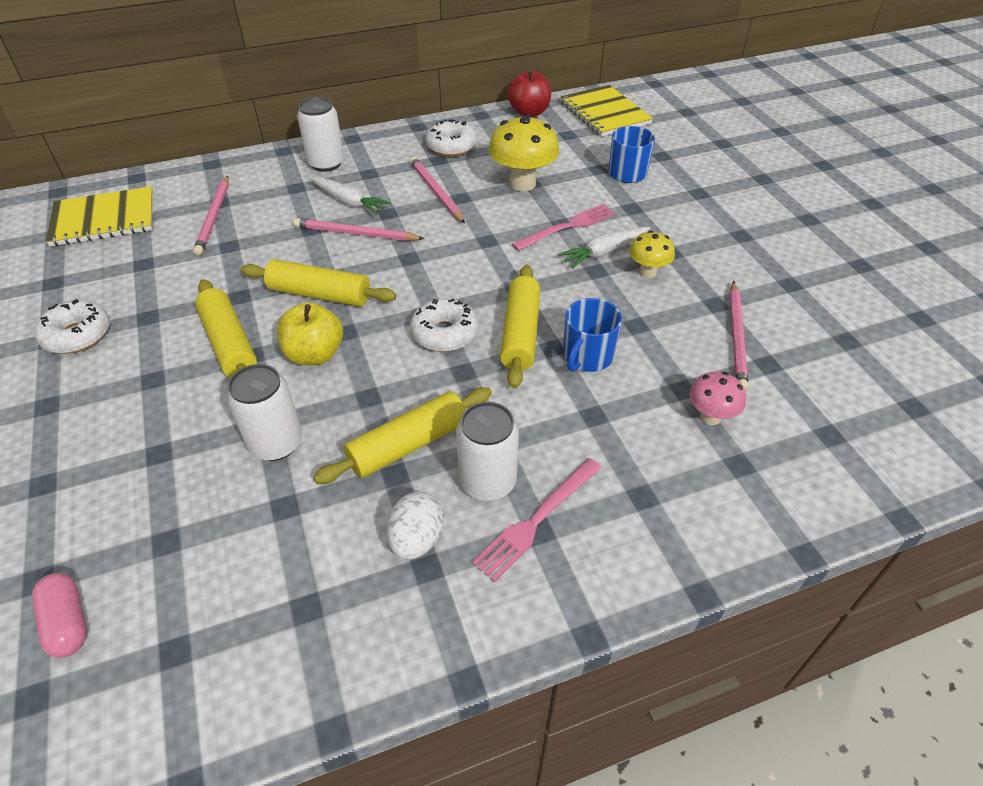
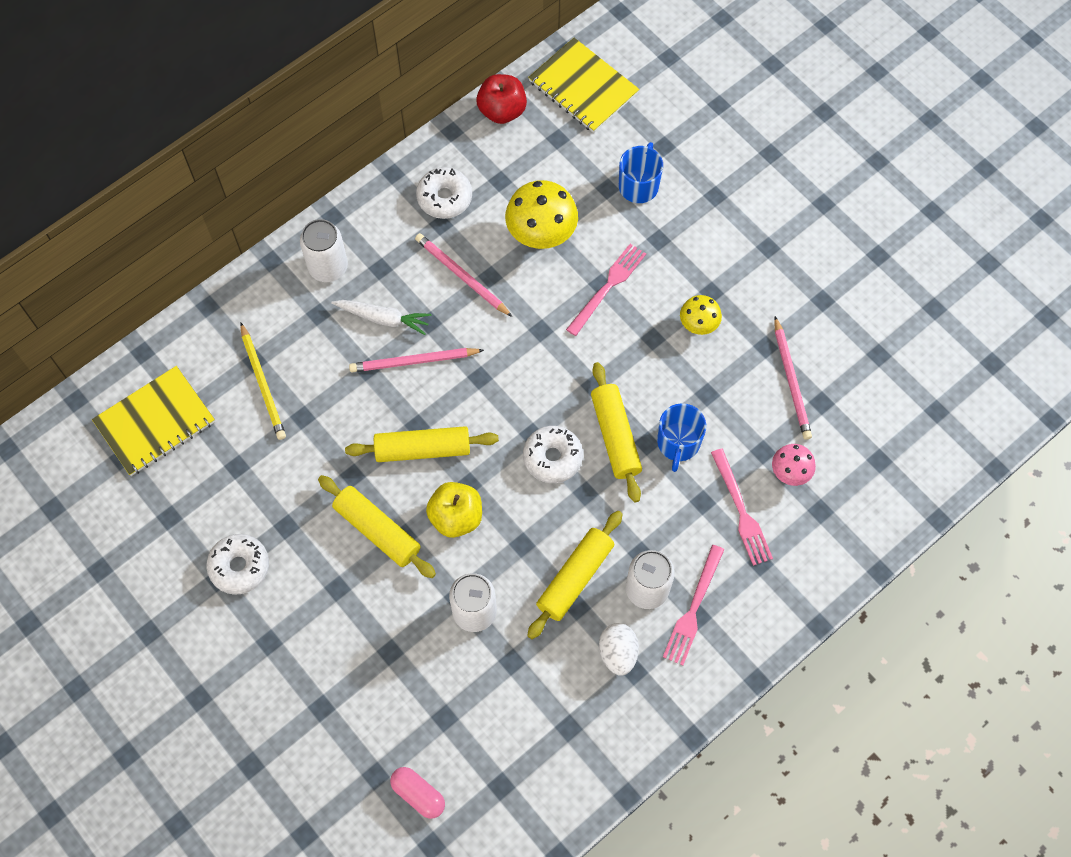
camera: 20 degrees left, 20 degrees up
pink pencil [193,176,229,255] -> yellow pencil [240,323,286,440]
white carrot [558,227,650,268] -> none
none -> pink fork [711,448,773,566]

